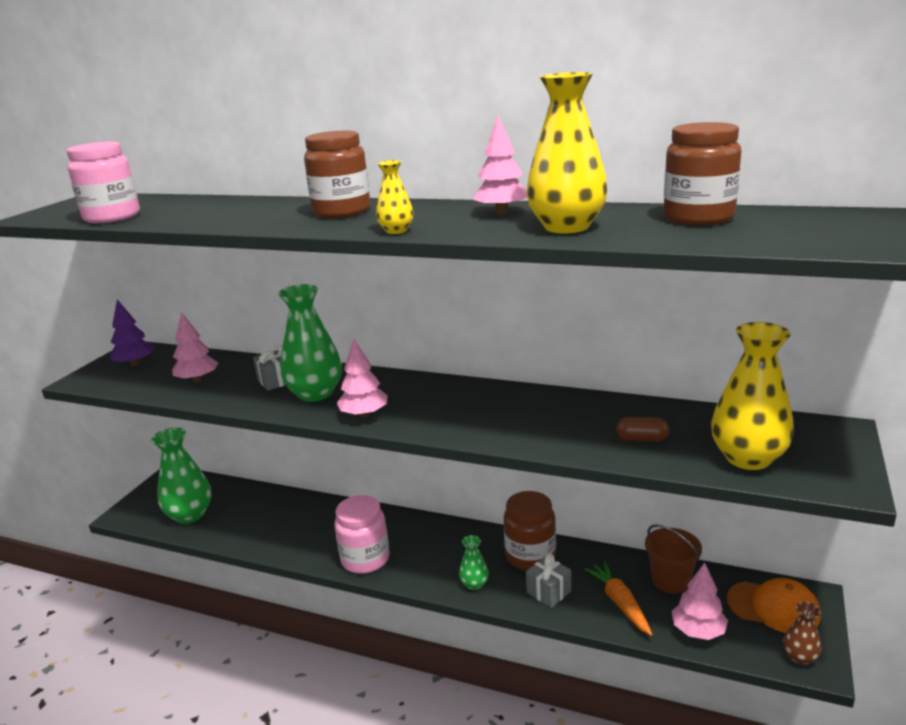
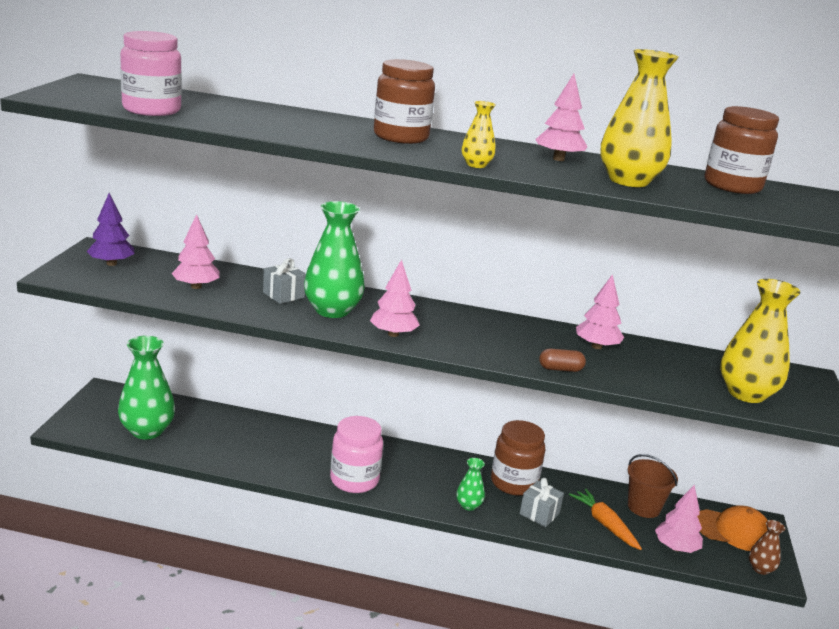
camera: 15 degrees left, 0 degrees up
brown capsule [616,417,670,441] -> brown capsule moved to [539,349,586,372]
none -> pink tree [576,274,624,349]

